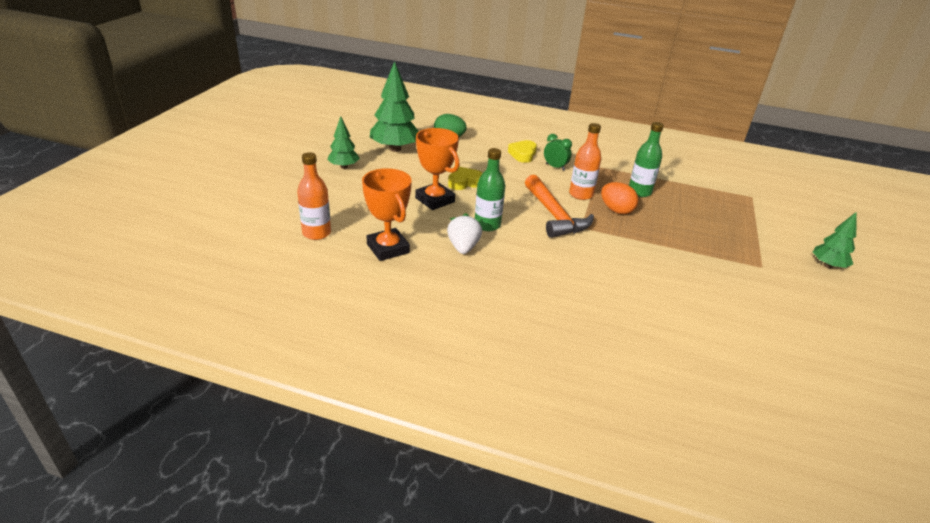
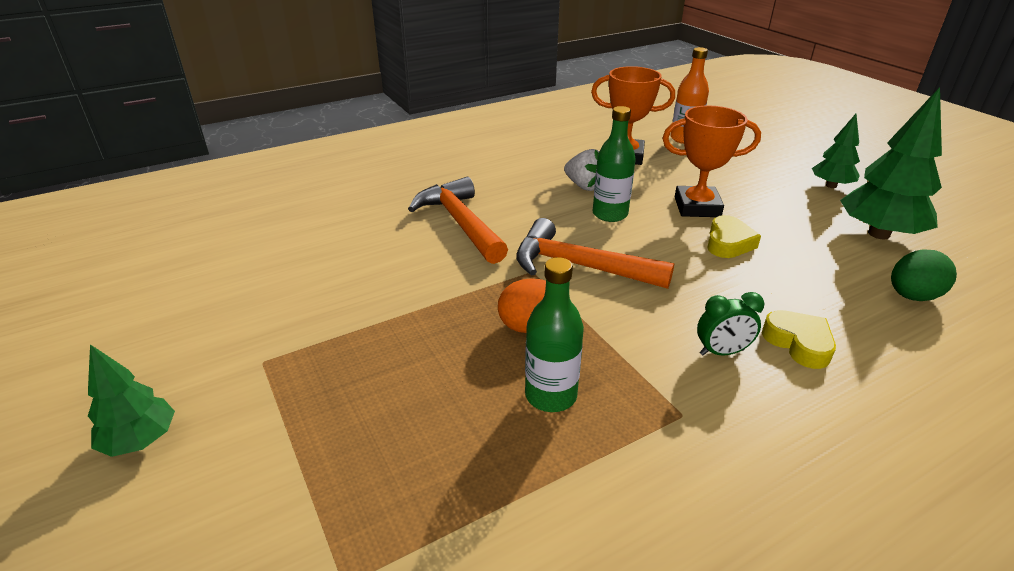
camera: 135 degrees right, 0 degrees up
orange bottle [569,123,601,200] -> none
none -> orange hammer [408,177,508,264]

